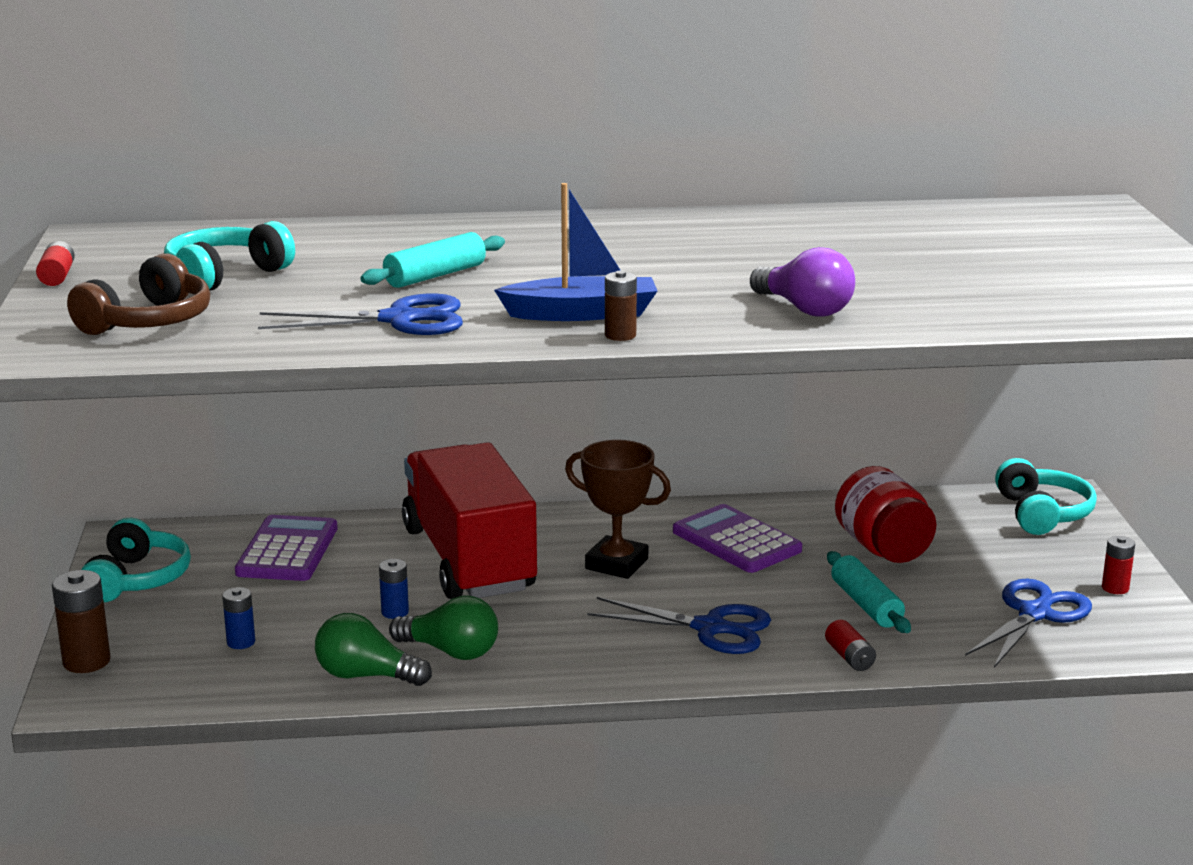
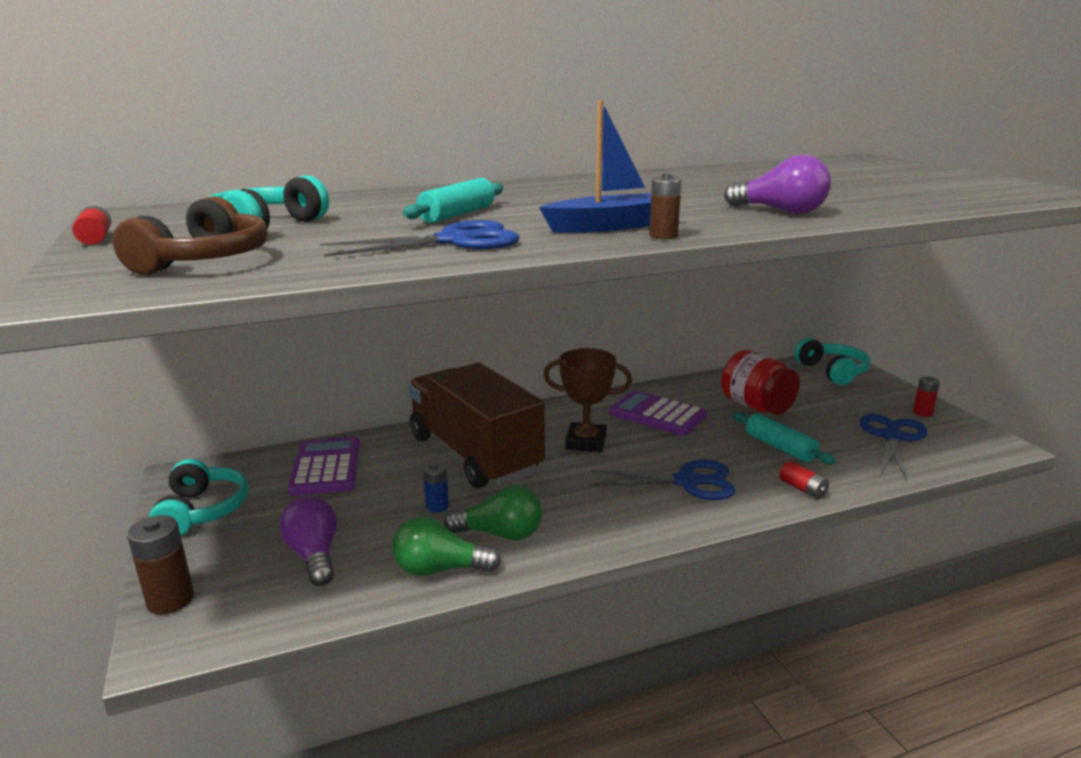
camera: 15 degrees left, 0 degrees up
blue battery [222,587,255,649] -> purple light bulb [279,496,337,586]
red truck [402,442,537,599] -> brown truck [408,363,545,489]

